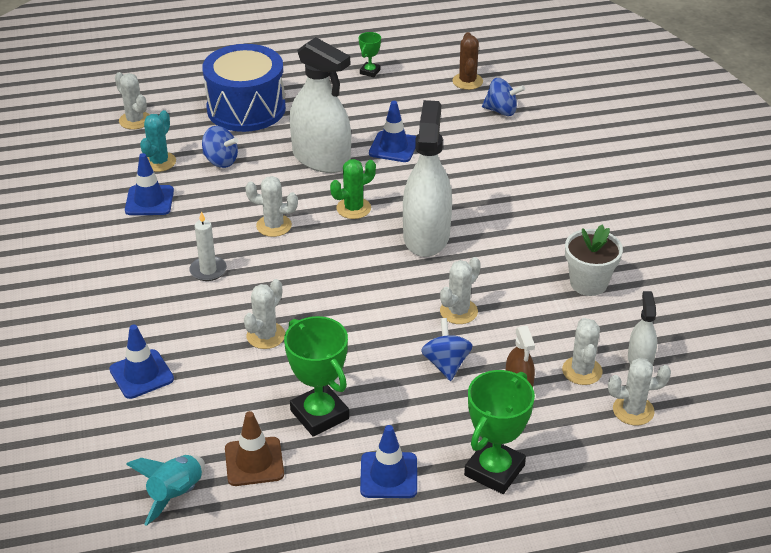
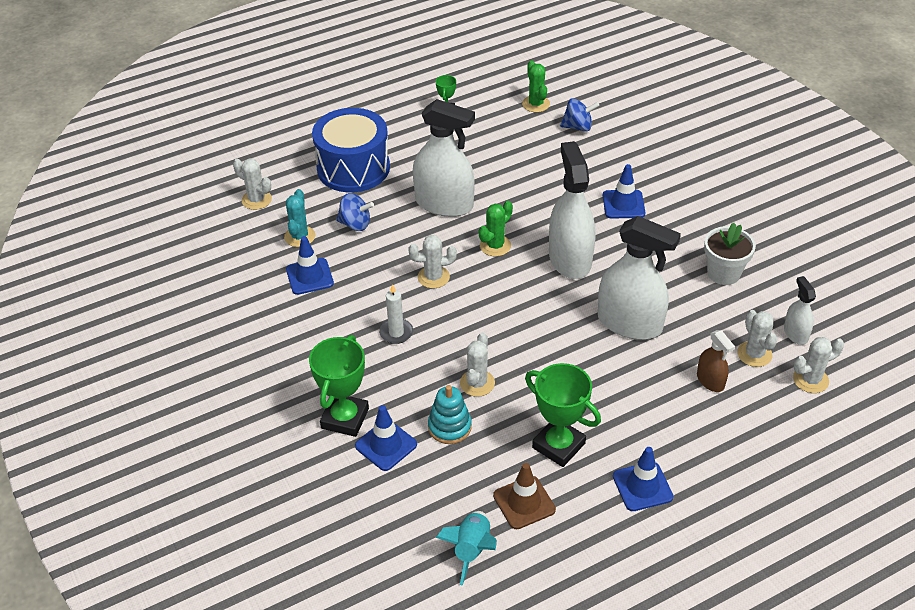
camera: 15 degrees left, 5 degrees up
blue traffic cone [369,101,416,162] -> blue traffic cone moved to [603,164,645,219]
blue spinning top [421,318,473,381] -> none
white cactus [440,257,481,324] -> white spray bottle [598,216,681,340]
brown cactus [452,32,483,90] -> green cactus [522,60,550,112]
green trophy [464,370,535,494] -> green trophy moved to [309,335,369,437]
none -> turquoise stacking toy [428,385,472,444]

